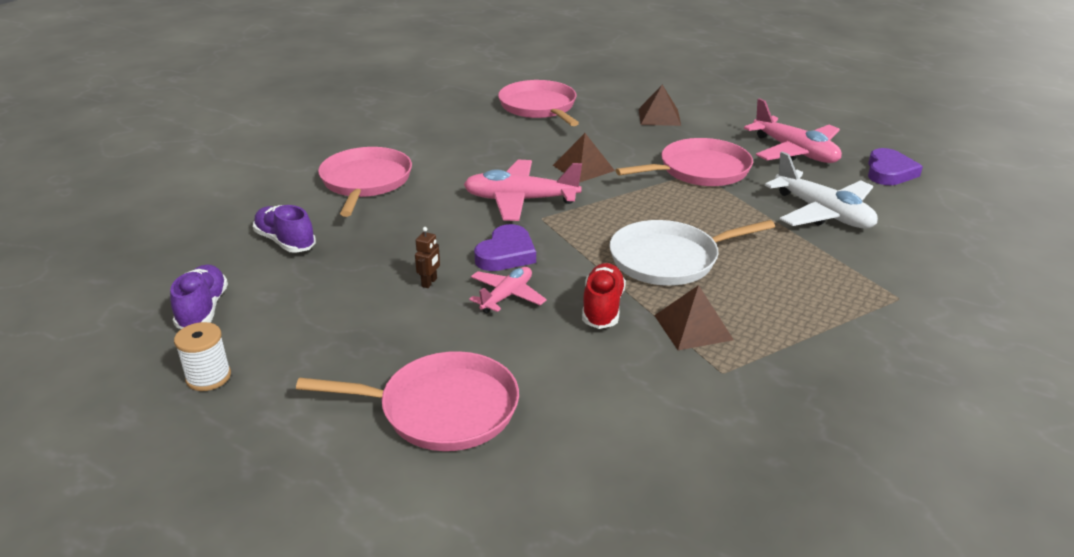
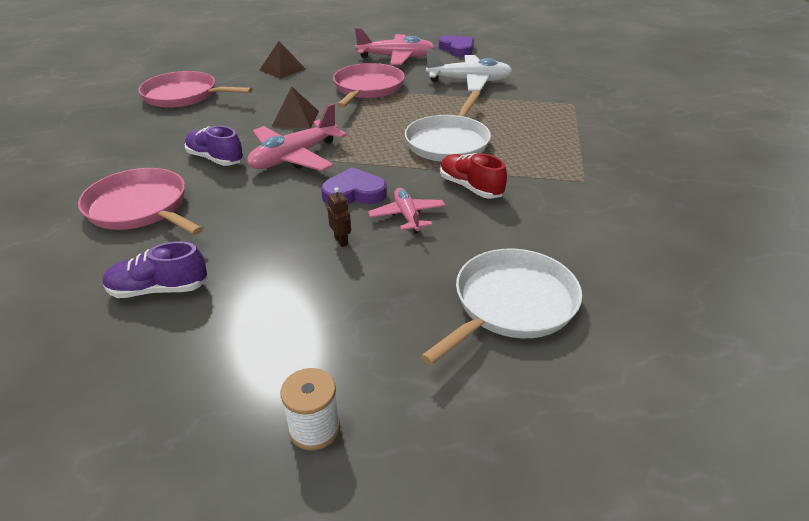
camera: 50 degrees left, 5 degrees up
purple shoe [170,264,228,329] -> purple shoe moved to [185,126,244,166]
pink pan [296,351,519,451] -> white pan [421,248,582,365]
purple heart [474,224,536,271] -> purple heart turned 75 degrees counterclockwise [321,167,387,205]
brown pyramid [654,285,734,350] -> none

